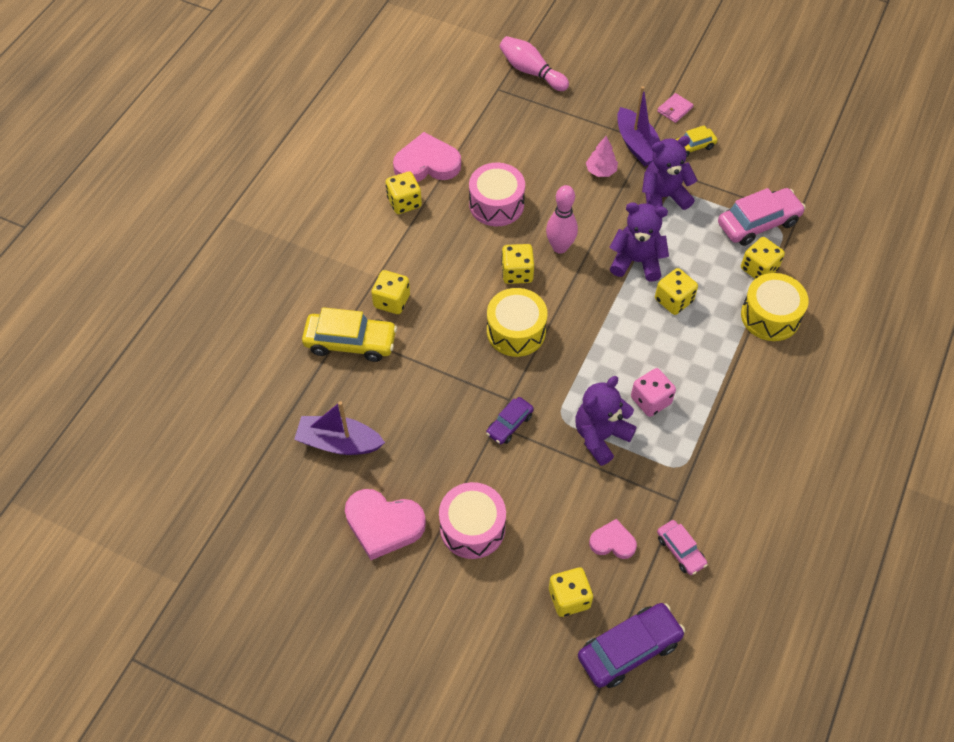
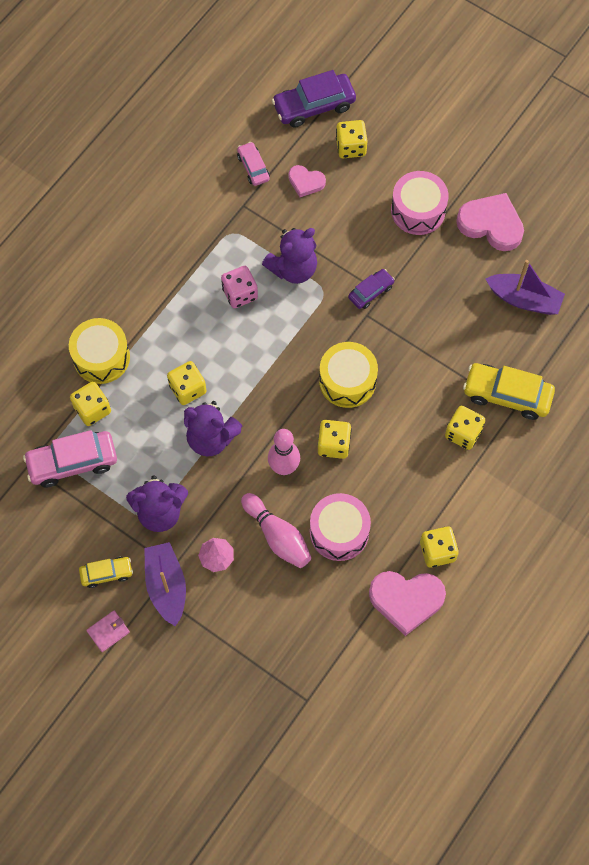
camera: 170 degrees left, 10 degrees up
pink bowling pin [499,36,569,91] -> pink bowling pin moved to [241,493,311,568]

